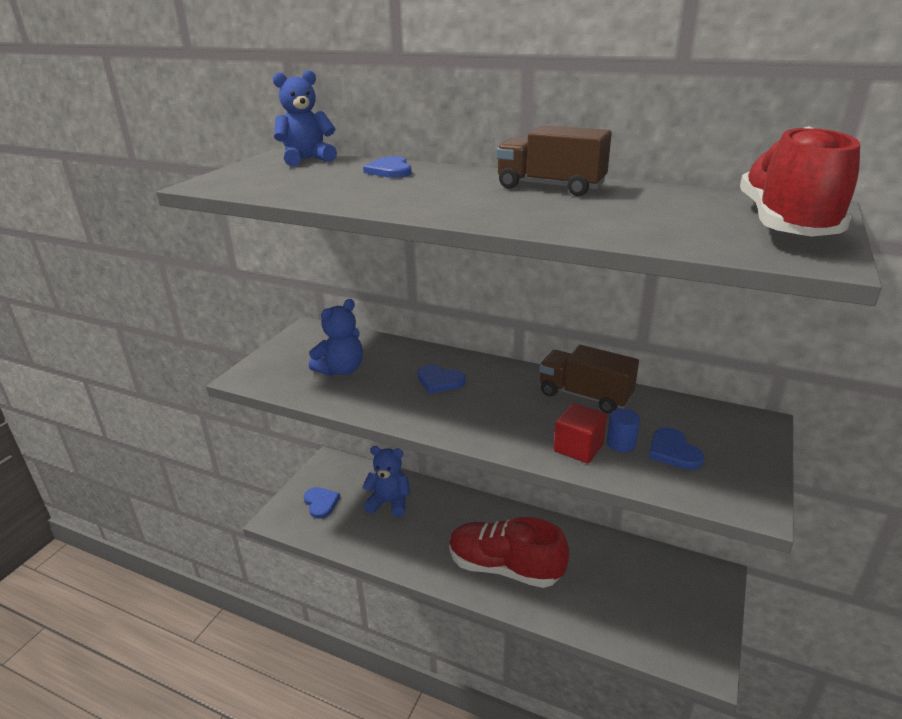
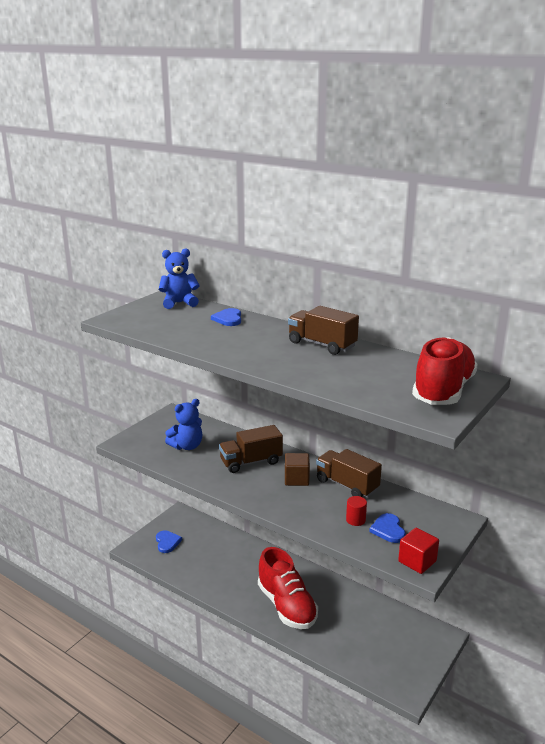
camera: 10 degrees right, 5 degrees down
blue teddy bear [362,446,410,517] -> none
blue heart [417,365,466,393] -> brown truck [219,425,283,473]
red shoe [449,517,569,588] -> red shoe turned 150 degrees counterclockwise [258,547,318,629]
red cube [554,403,607,463] -> red cube moved to [398,528,439,574]
blue cylinder [607,408,640,452] -> red cylinder [346,496,367,526]
none -> brown cube [285,453,310,486]

